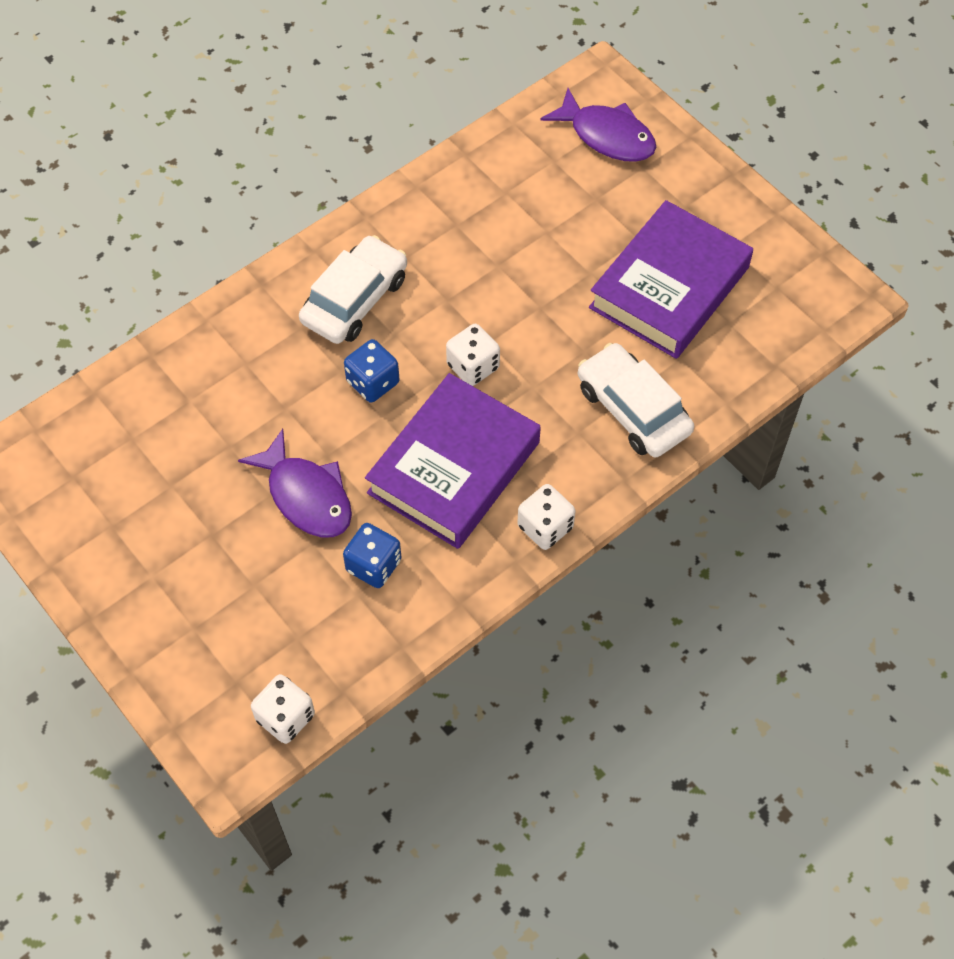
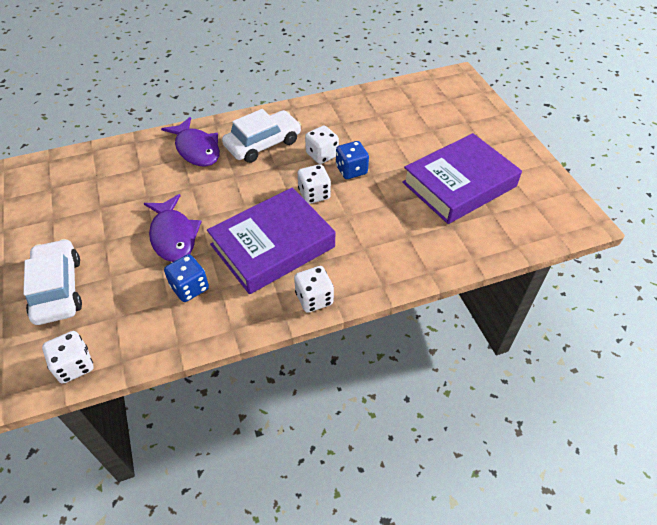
camera: 20 degrees right, 10 degrees down
blue dice [344,339,399,402] -> blue dice moved to [336,141,369,179]
purple fish [540,88,656,162] -> purple fish moved to [161,117,220,167]
white car [578,343,694,457] -> white car moved to [23,239,82,325]
none -> white dice [305,125,339,164]

